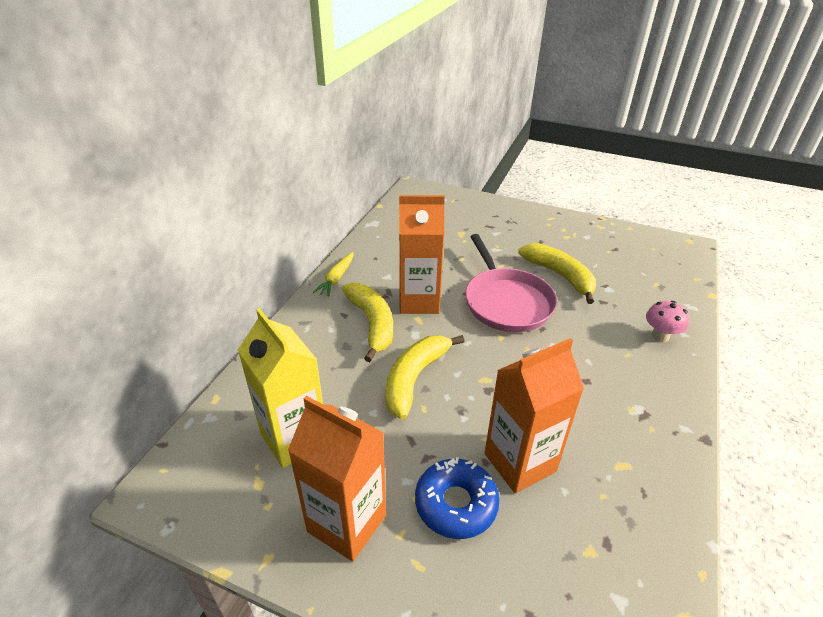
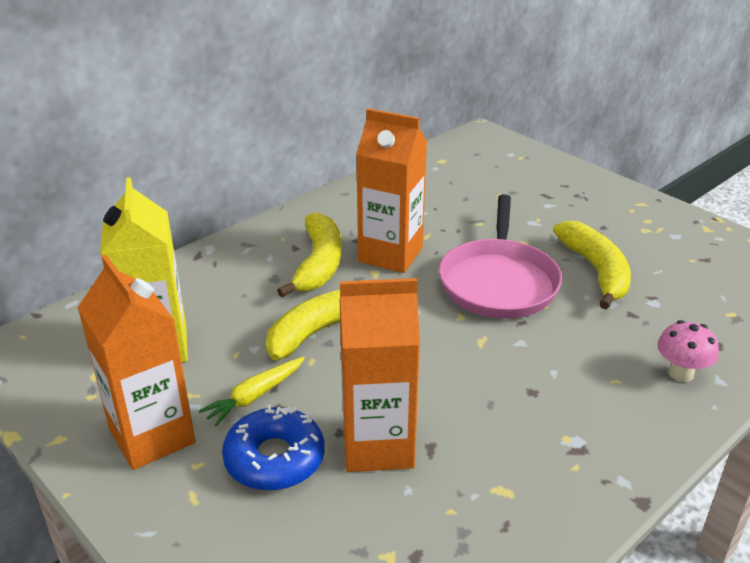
camera: 25 degrees right, 5 degrees down
yellow carrot [313,252,354,297] -> yellow carrot moved to [199,357,305,426]

